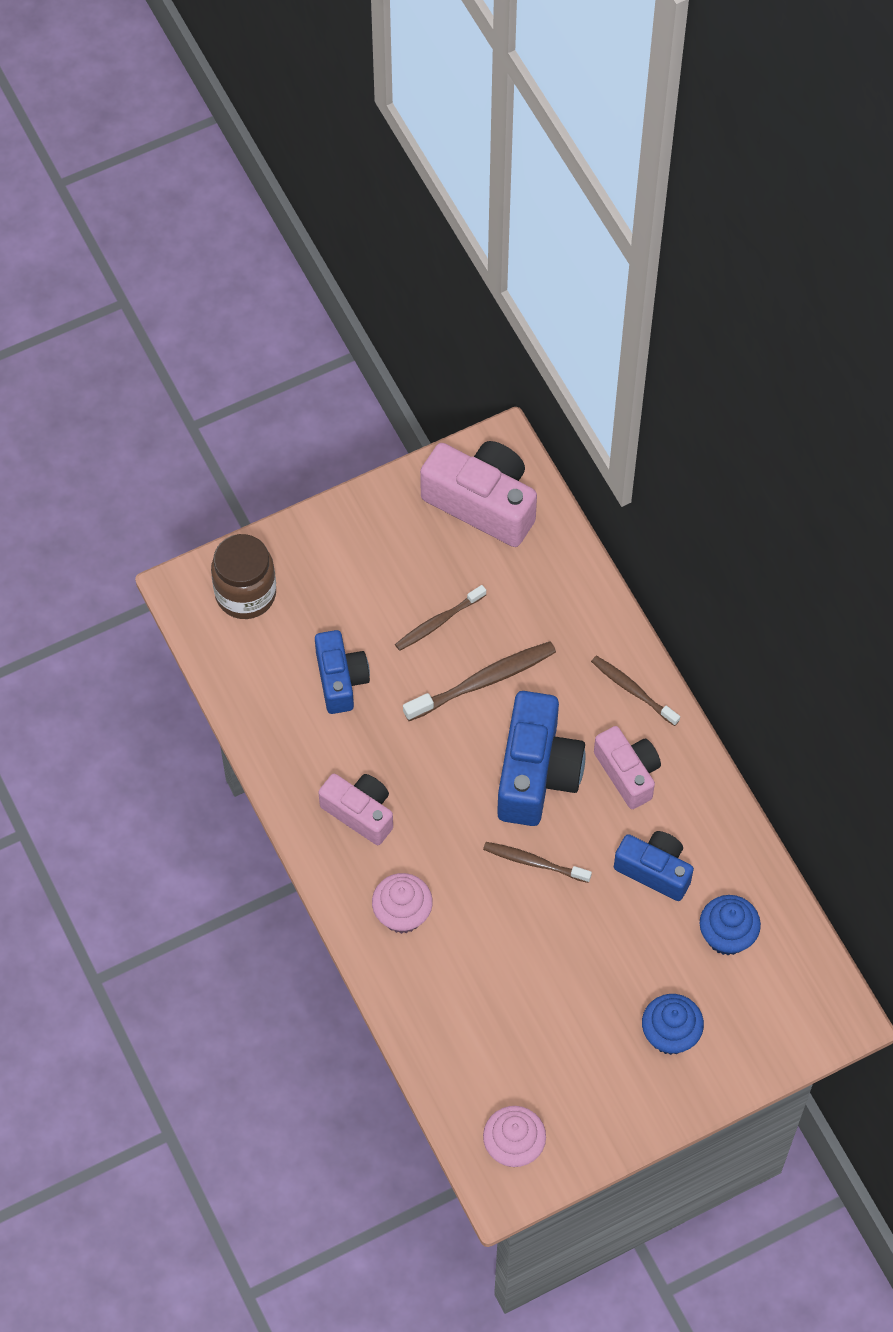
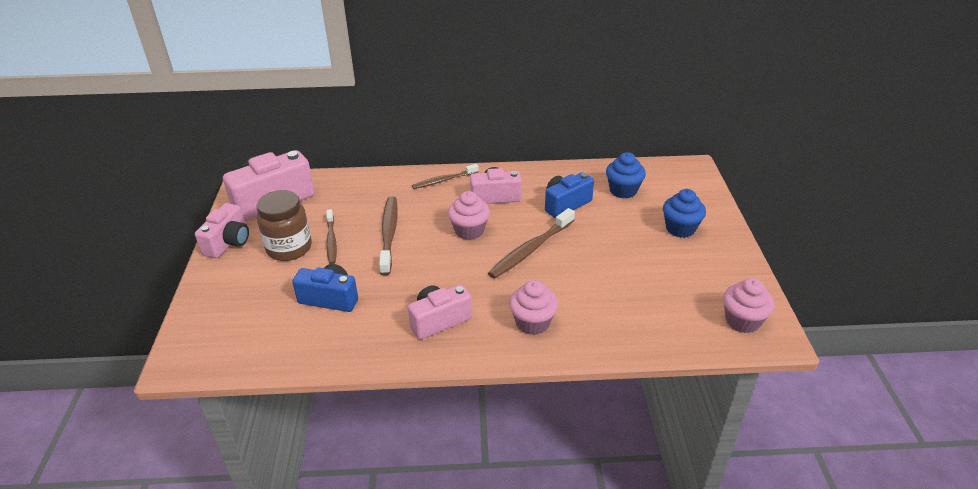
camera: 65 degrees left, 25 degrees down
brown jar [211,534,276,619] -> brown jar moved to [256,190,312,261]
brown toothbrush [483,842,592,883] -> brown toothbrush [488,208,575,279], size x1.54
blue camera [497,691,585,826] -> pink cupcake [448,191,490,240]
none -> pink camera [195,203,249,258]

